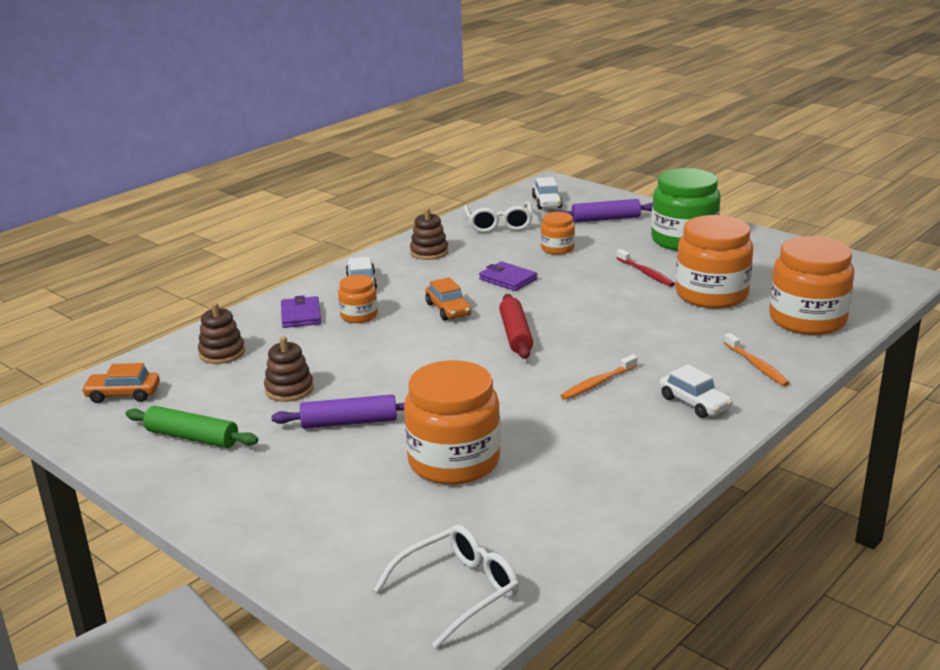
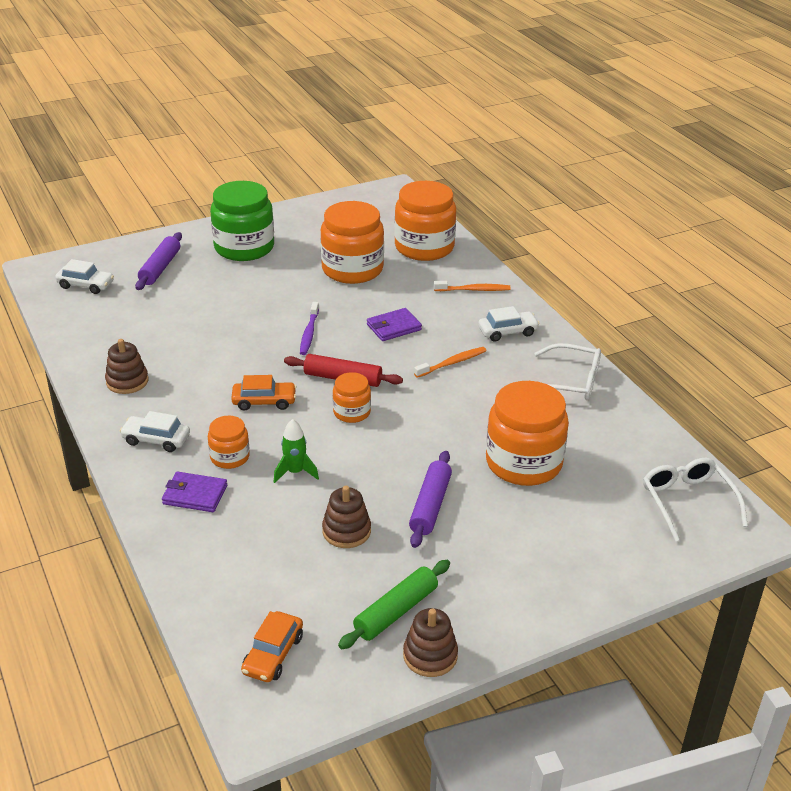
camera: 70 degrees left, 10 degrees up
brown stacking toy [198,303,245,364] -> brown stacking toy moved to [403,608,458,677]
white glasses [464,201,533,233] -> white glasses moved to [534,343,601,400]
purple wallet [479,261,537,291] -> purple wallet moved to [367,308,422,341]
orange jar [541,212,575,255] -> orange jar moved to [333,372,371,423]
orange toothbrush [560,354,638,400] -> orange toothbrush turned 105 degrees counterclockwise [414,347,486,378]
red toothbrush [616,249,675,287] -> none
none -> green rocket [274,419,319,483]
none -> purple toothbrush [300,302,319,355]

